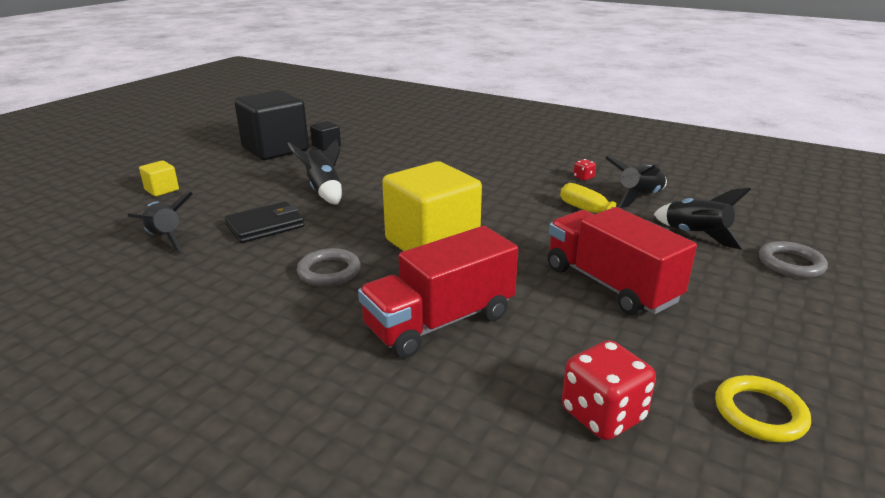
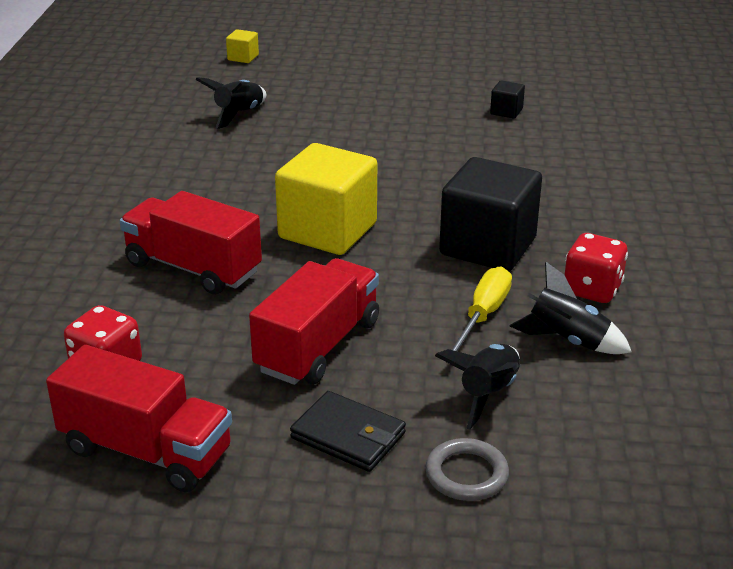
camera: 65 degrees right, 5 degrees up
yellow cube [139,160,179,196] -> yellow cube moved to [226,29,259,63]
black wallet [225,201,304,243] -> black wallet moved to [290,391,406,472]
black cube [234,90,309,160] -> black cube moved to [439,157,542,271]
black rocket [288,139,342,205] -> none
grey ring [297,248,361,286] -> none
red dice [573,159,596,180] -> red dice [565,233,628,303], size x2.15
yellow ring [715,375,811,442] -> red truck [46,345,232,492]

